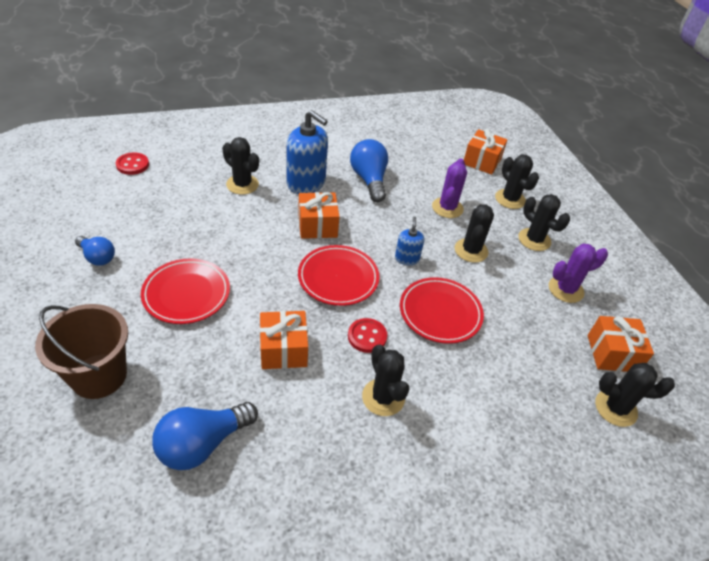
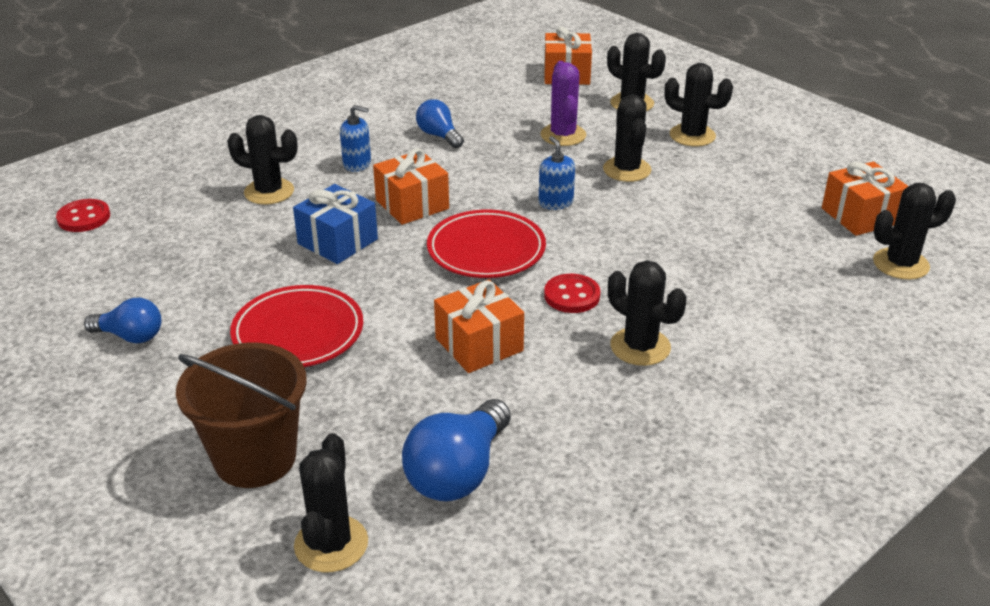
camera: 20 degrees left, 10 degrees down
blue soap dispenser [287,110,328,194] -> blue soap dispenser [340,105,371,172], size x0.52
blue light bulb [350,139,388,202] -> blue light bulb [416,99,464,148], size x0.62
red plate [400,277,484,344] -> none
purple cactus [549,243,608,303] -> none
none -> blue gift [293,184,378,264]
none -> black cactus [294,433,368,572]

